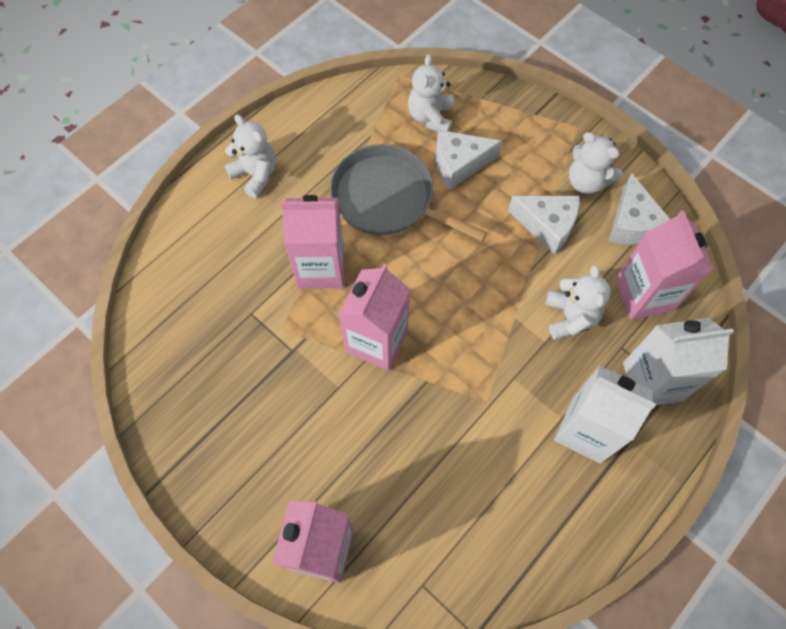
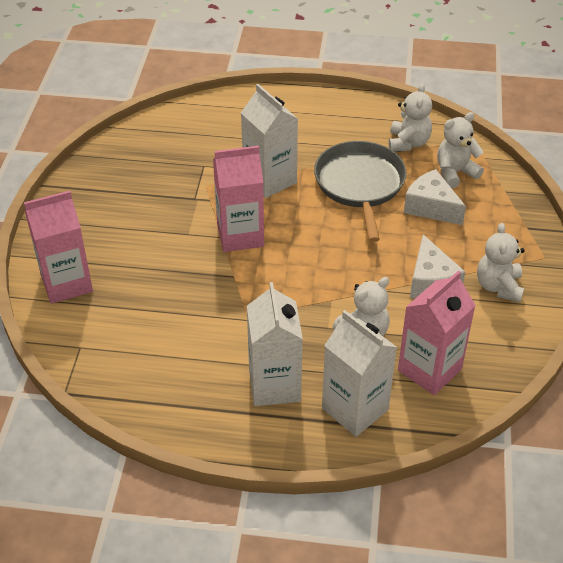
camera: 55 degrees right, 20 degrees down
white teddy bear [225,114,276,198] -> white teddy bear moved to [389,83,432,152]
pink carton [281,195,344,289] -> white carton [241,84,298,198]
white cheese [609,173,670,245] -> none

